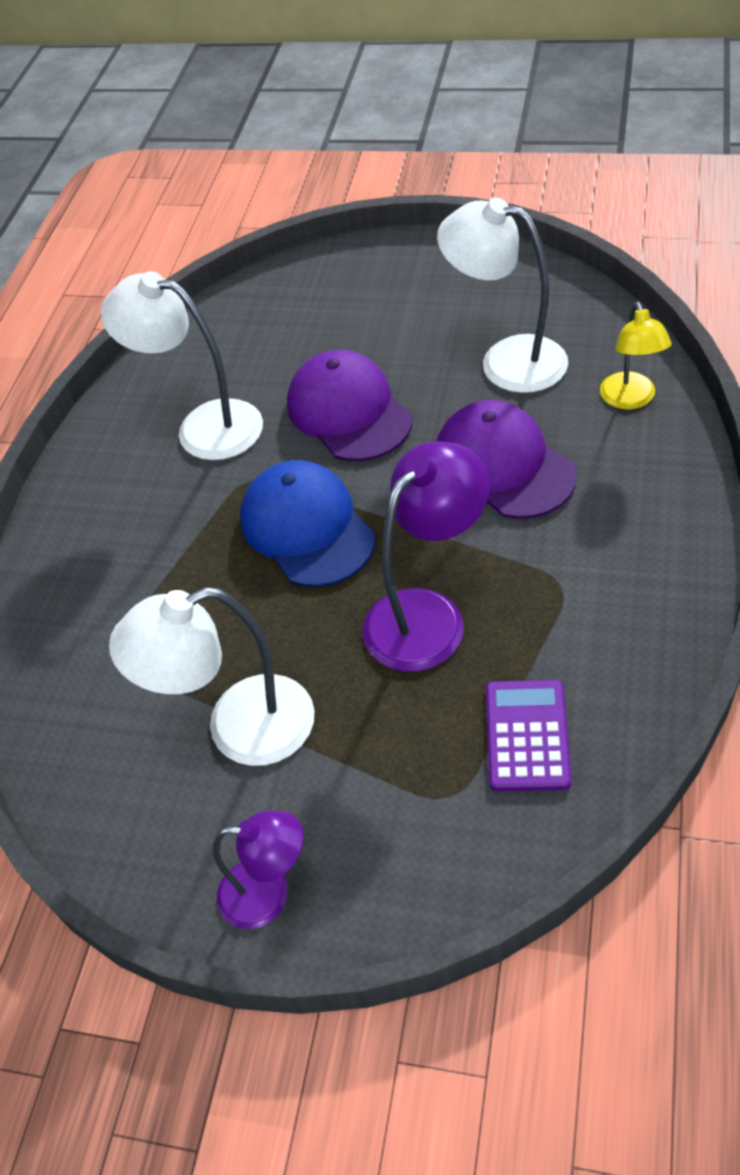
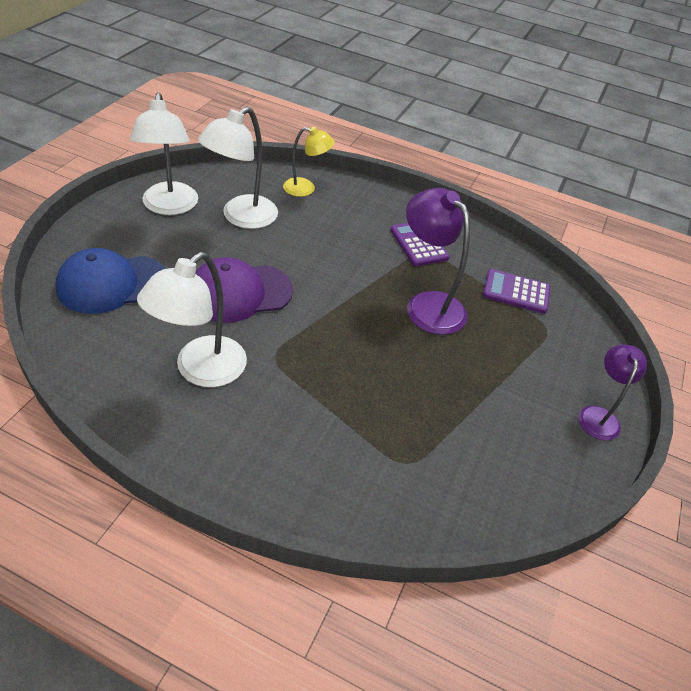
camera: 90 degrees left, 5 degrees down
white lamp [109,587,315,766] -> white lamp moved to [130,92,198,215]
blue cap [240,460,376,587] -> blue cap moved to [55,248,165,314]
purple cap [437,400,577,519] -> none
none -> purple calculator [390,223,450,266]

